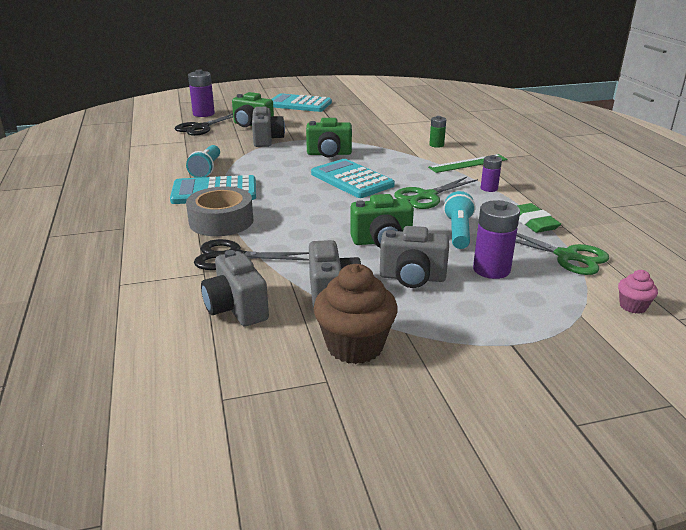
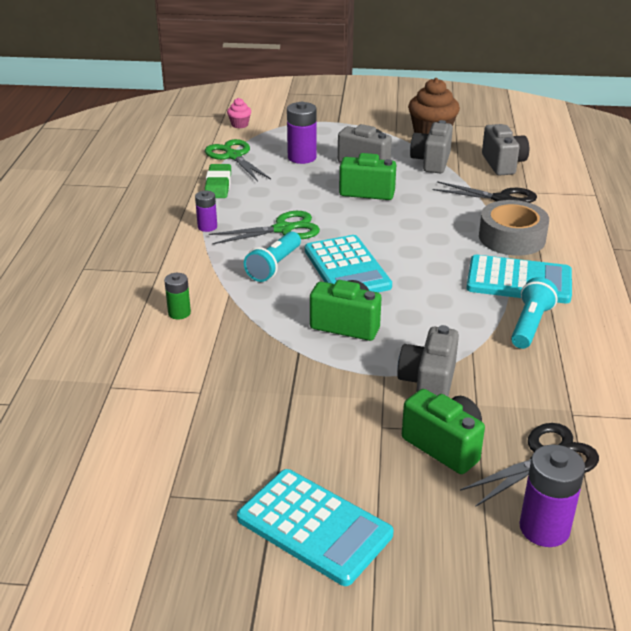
camera: 160 degrees left, 5 degrees up
green ruler [428,154,508,173] -> none
turquoise flashlight [443,191,475,249] -> turquoise flashlight moved to [244,231,301,282]

